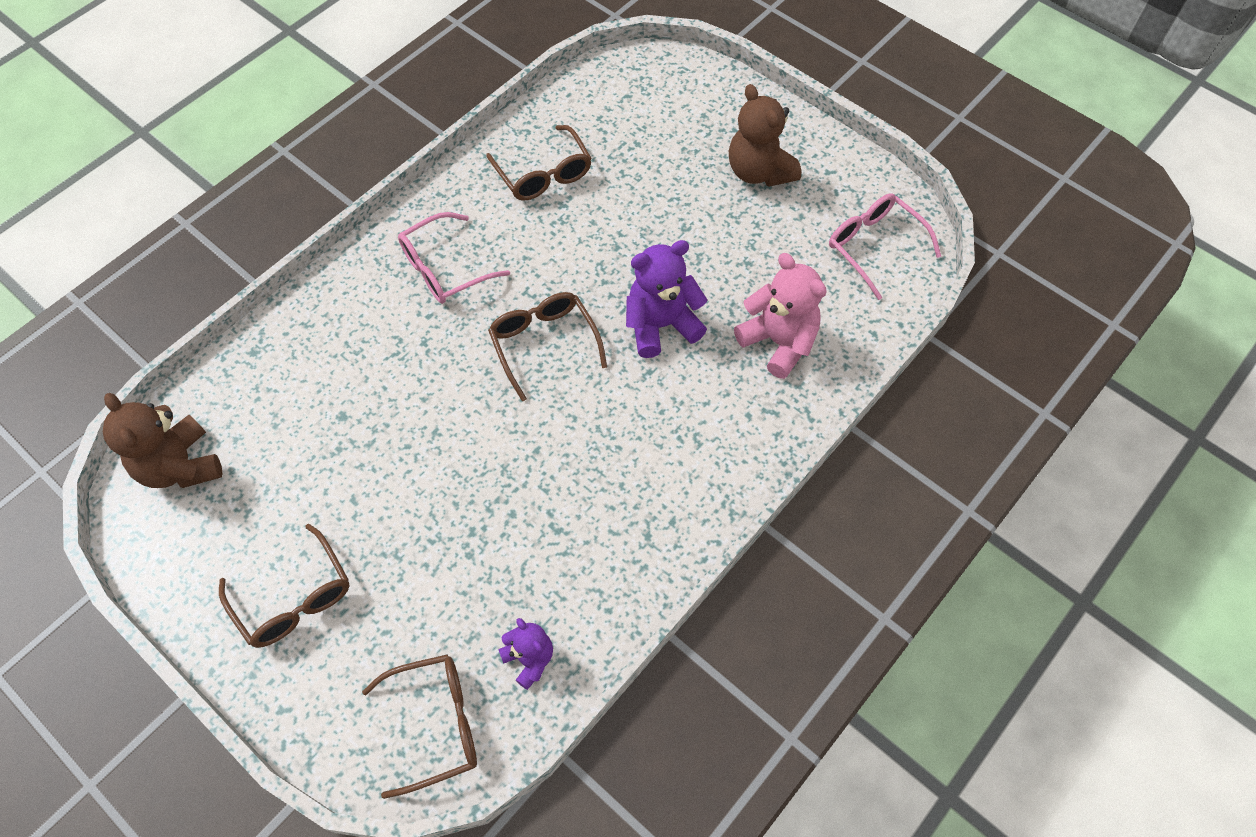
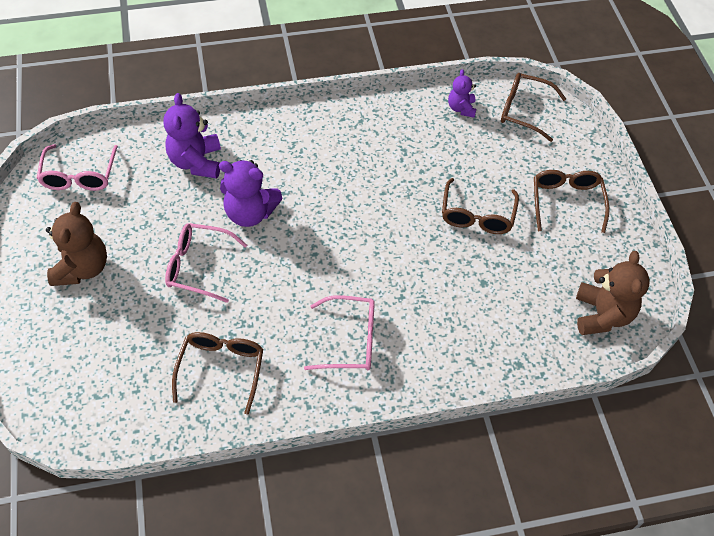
camera: 145 degrees left, 5 degrees down
brown glasses [488,292,607,401] -> brown glasses moved to [442,178,519,234]
pink teddy bear [734,253,827,379] -> purple teddy bear [163,93,221,179]
none -> pink glasses [165,223,247,303]

